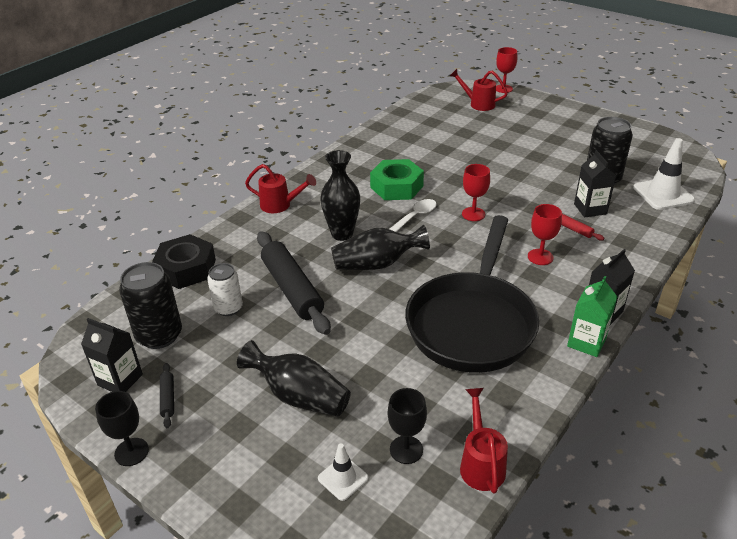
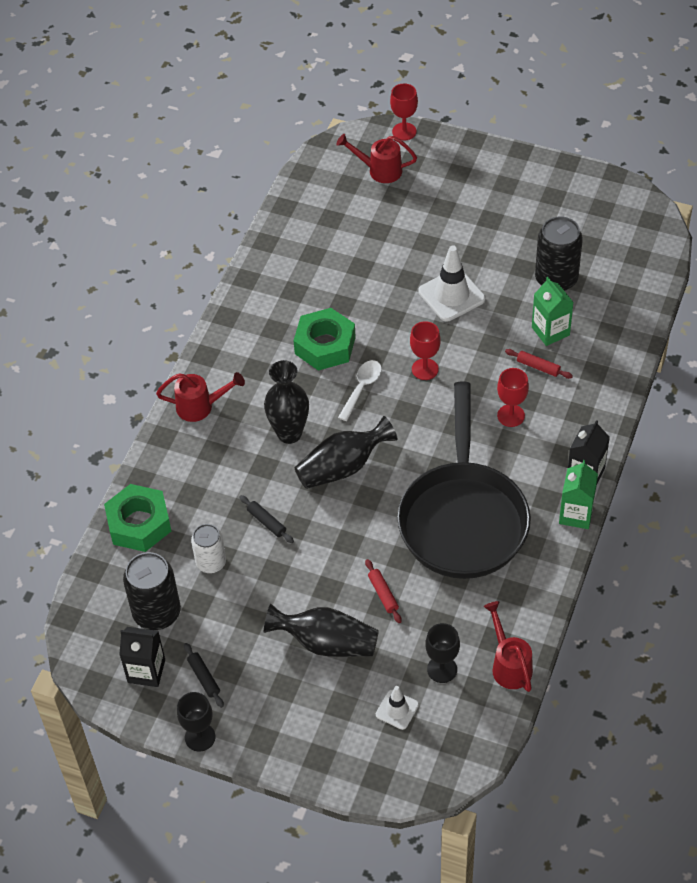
camera: 15 degrees left, 15 degrees up
black nut [152,234,216,289] -> green nut [104,484,171,552]
black rolling pin [257,231,331,335] -> black rolling pin [239,495,294,543], size x0.42
black carton [574,150,616,217] -> green carton [532,277,574,346]
white traffic cone [633,138,695,210] -> white traffic cone moved to [419,245,485,322]
none -> red rolling pin [365,559,402,623]

